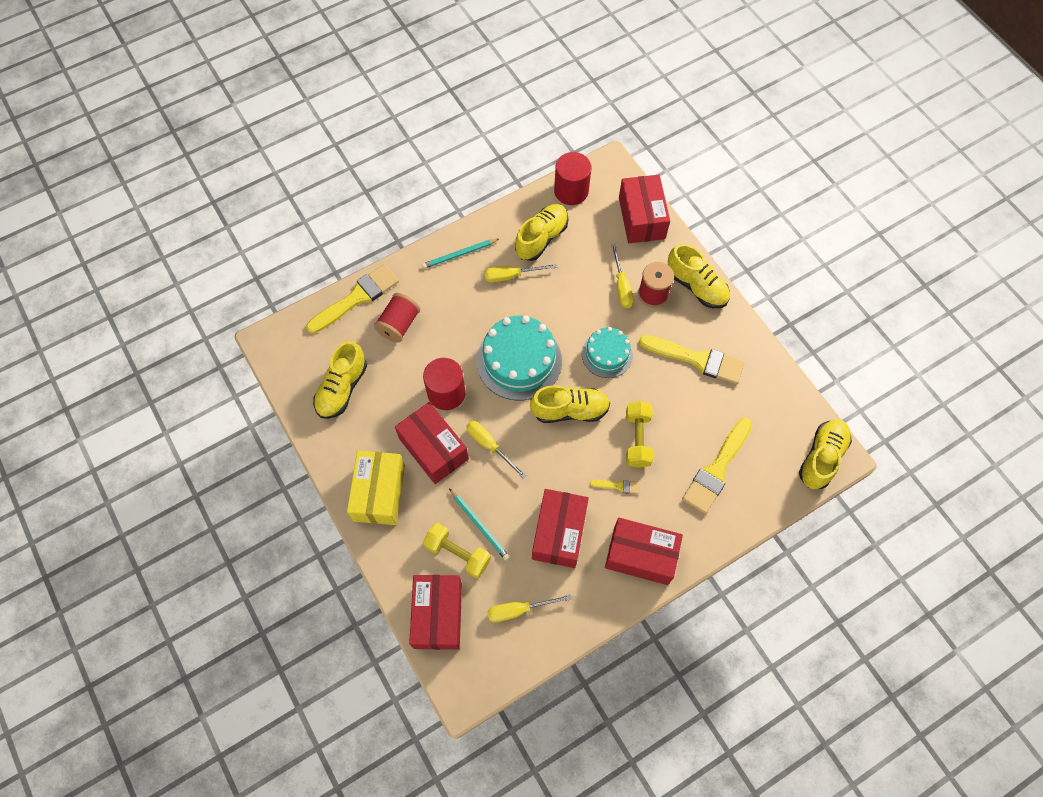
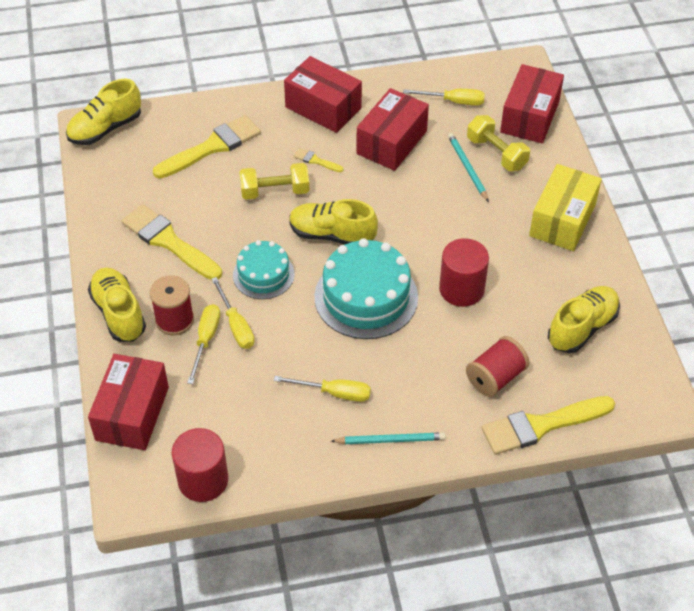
camera: 160 degrees left, 15 degrees down
red box [395,402,469,484] -> none
yellow screwdriver [466,421,527,479] -> yellow screwdriver moved to [212,277,255,349]
yellow shoe [515,204,568,261] -> none
yellow dumbbell [626,401,653,468] -> yellow dumbbell turned 60 degrees clockwise [239,163,310,200]

